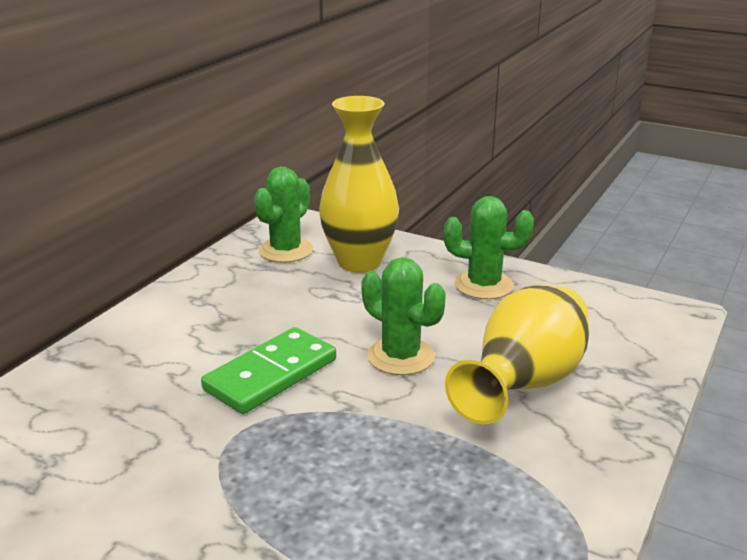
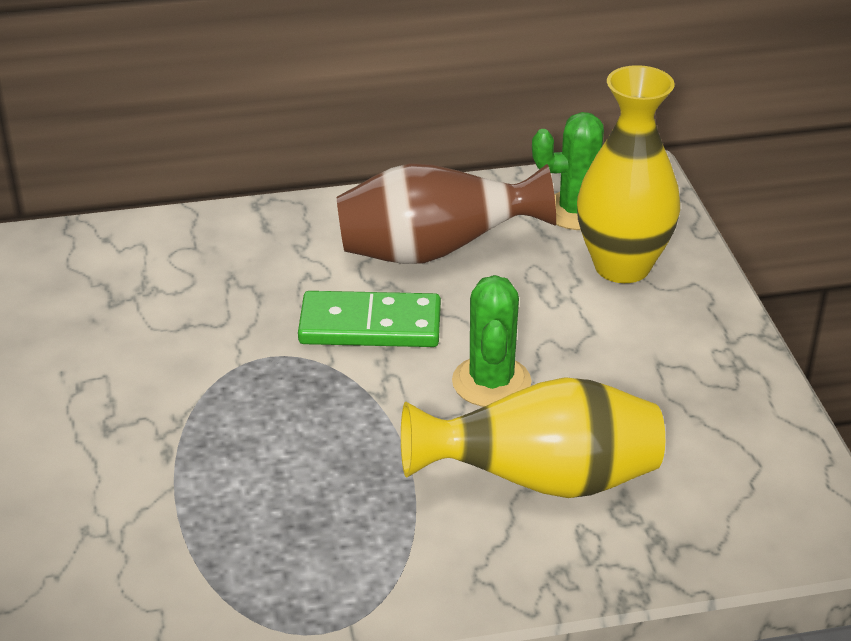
camera: 50 degrees right, 10 degrees up
green cactus [444,196,534,299] -> none
none -> brown vase [337,163,556,264]

